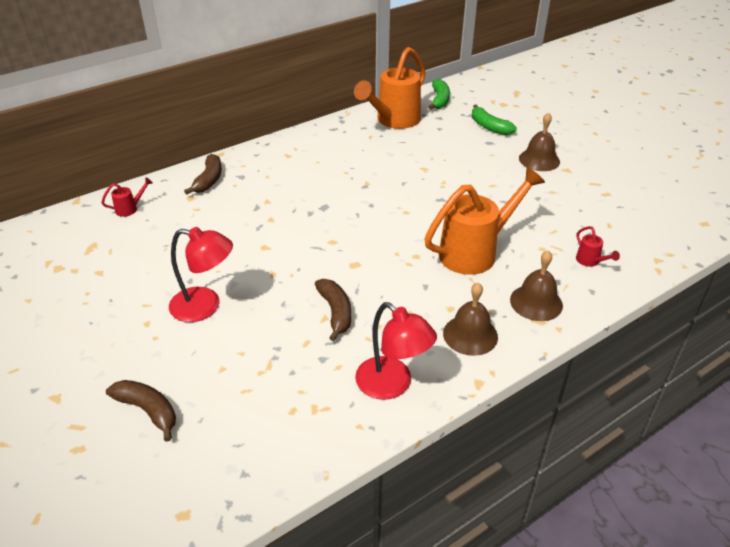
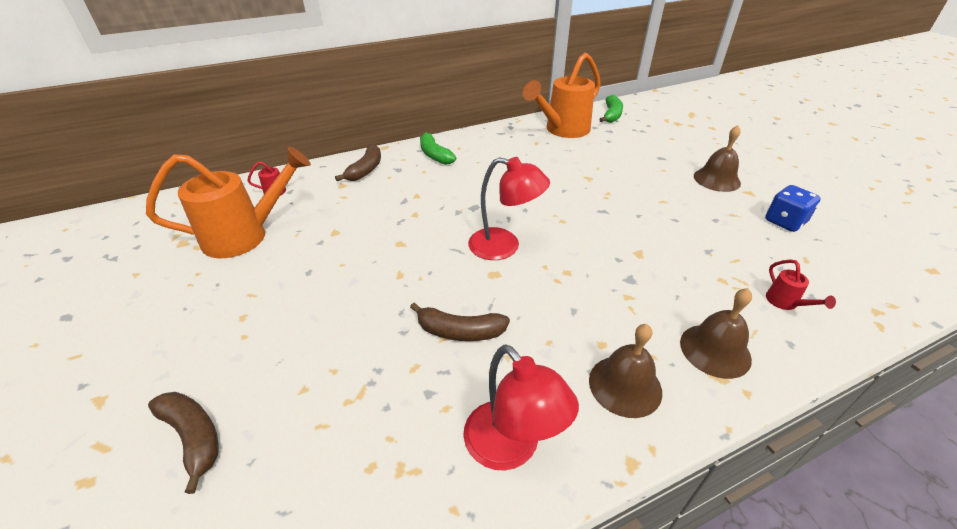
camera: 10 degrees right, 0 degrees up
red lamp [169,227,233,322] -> red lamp moved to [468,157,550,260]
brown banana [315,279,351,341] -> brown banana turned 105 degrees clockwise [410,303,510,341]
orange watering can [424,167,545,275] -> orange watering can moved to [146,146,311,258]
green banana [472,104,517,135] -> green banana moved to [420,131,456,165]
none -> blue dice [765,185,821,232]

